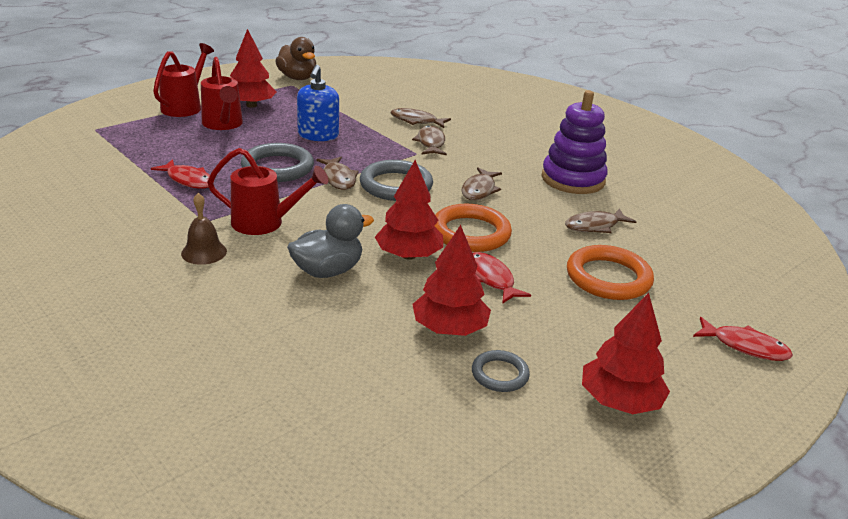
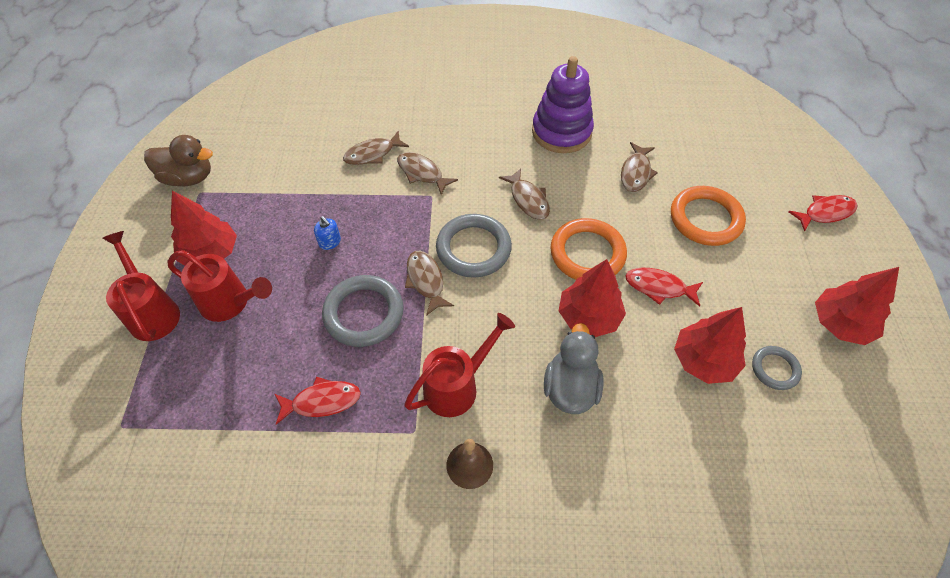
camera: 45 degrees left, 25 degrees up
blue soap dispenser [297,65,339,141] -> blue soap dispenser [314,216,341,250], size x0.50
brown fish [316,157,359,190] -> brown fish turned 135 degrees counterclockwise [405,251,454,316]

